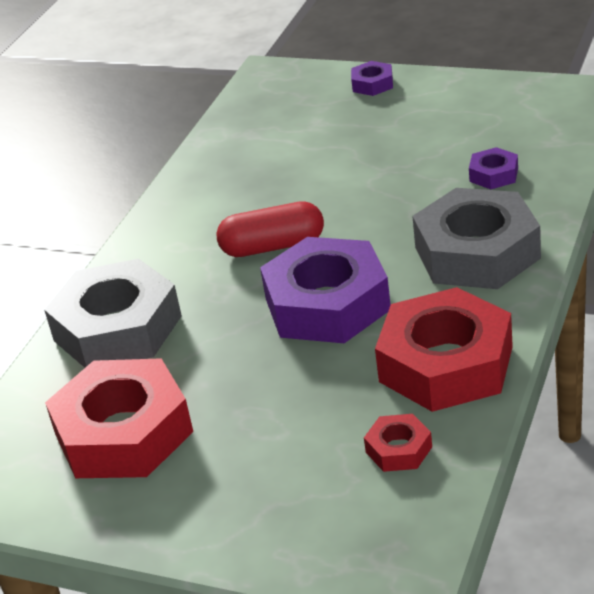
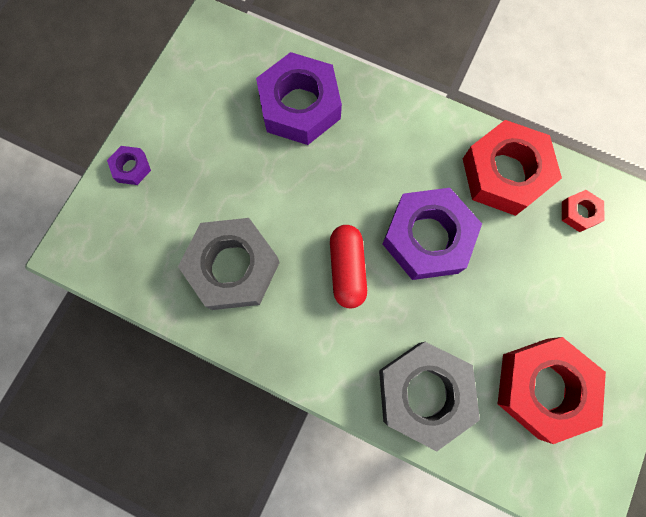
camera: 90 degrees left, 40 degrees up
grey nut [412,188,541,289] -> grey nut moved to [178,218,280,310]
purple nut [469,147,518,189] -> purple nut [256,52,342,145], size x2.25

